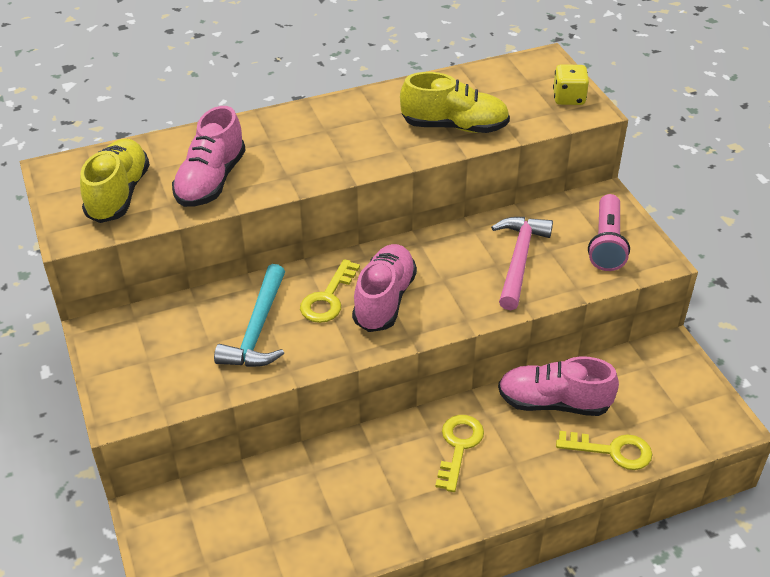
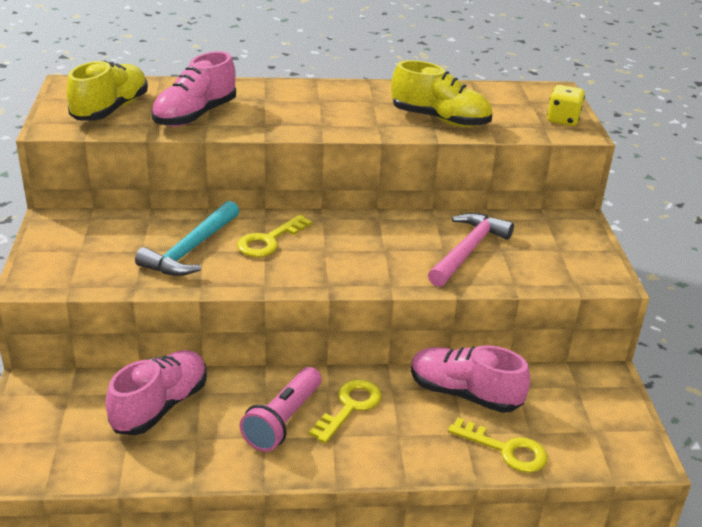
camera: 15 degrees right, 10 degrees down
pink shoe [352,244,417,332] -> pink shoe moved to [106,350,207,435]
pink flashlight [588,194,630,271] -> pink flashlight moved to [240,367,322,452]

